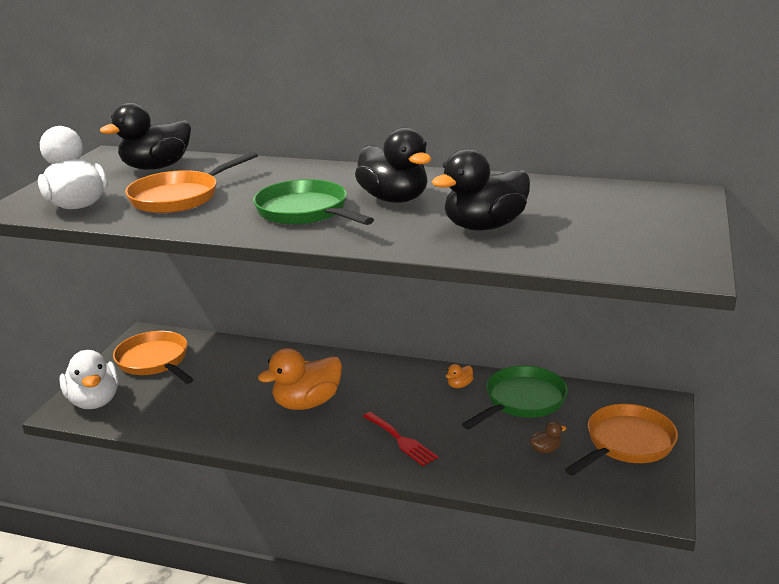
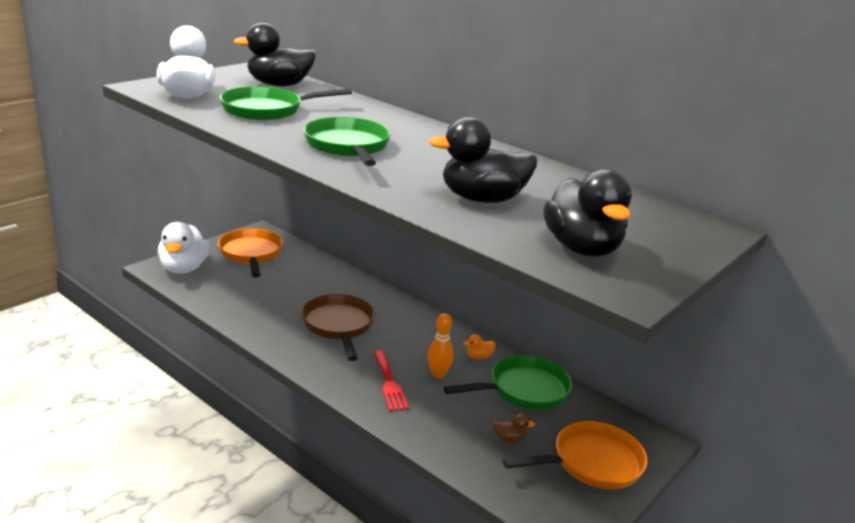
camera: 20 degrees right, 0 degrees up
orange pan [125,151,258,213] -> green pan [220,86,352,121]
orange duck [258,348,342,410] -> brown pan [301,294,375,361]
black duck [355,127,431,203] -> black duck moved to [543,169,632,257]
none -> orange bowling pin [427,313,454,378]

